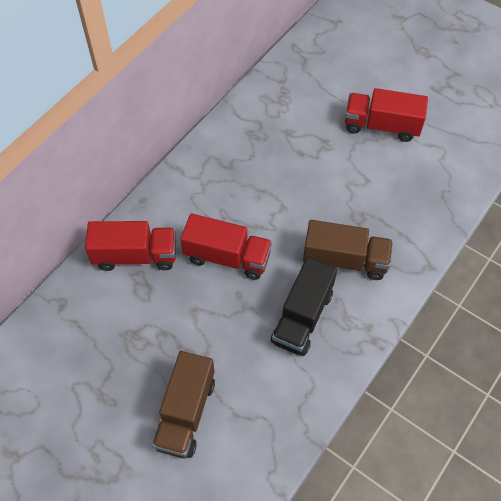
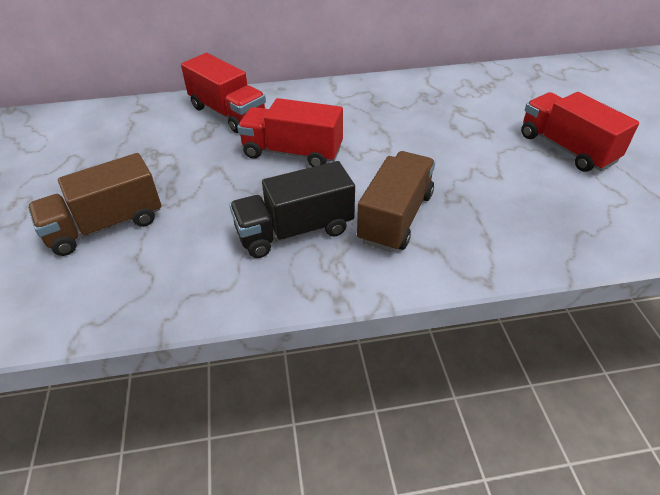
camera: 45 degrees right, 15 degrees down
red truck [181,213,272,280] -> red truck turned 135 degrees clockwise [237,98,343,167]
brown truck [303,220,393,280] -> brown truck turned 120 degrees counterclockwise [357,151,435,252]

